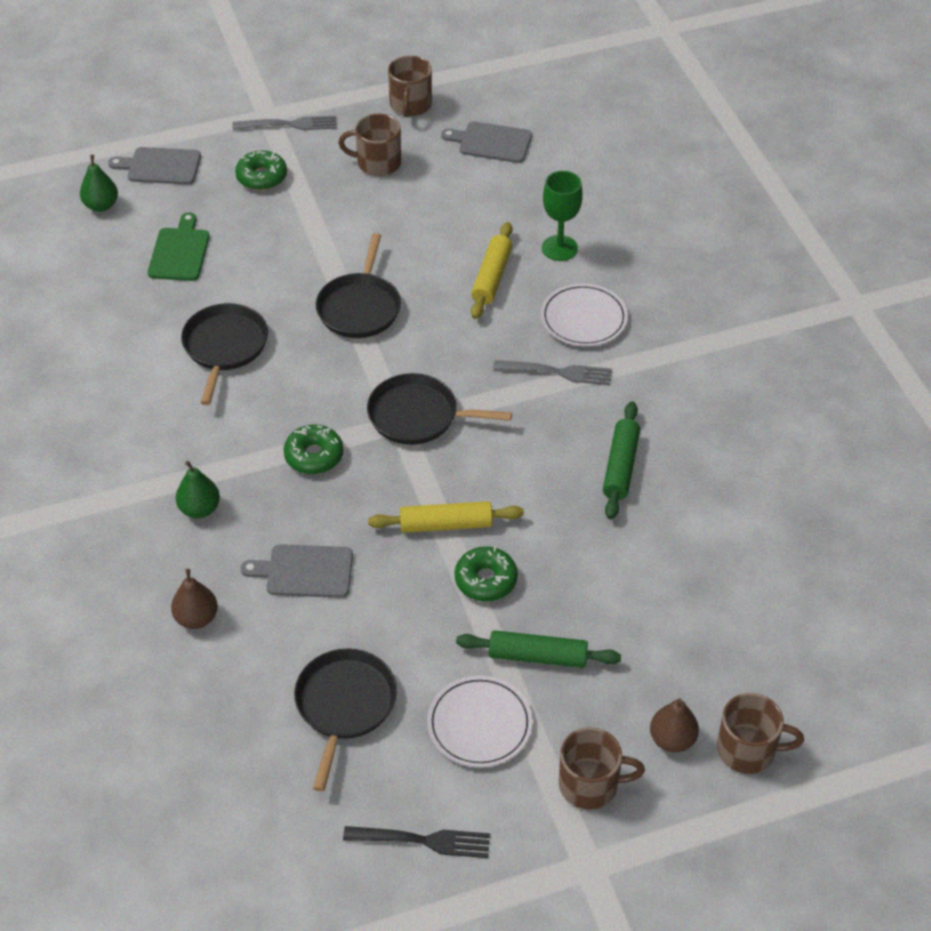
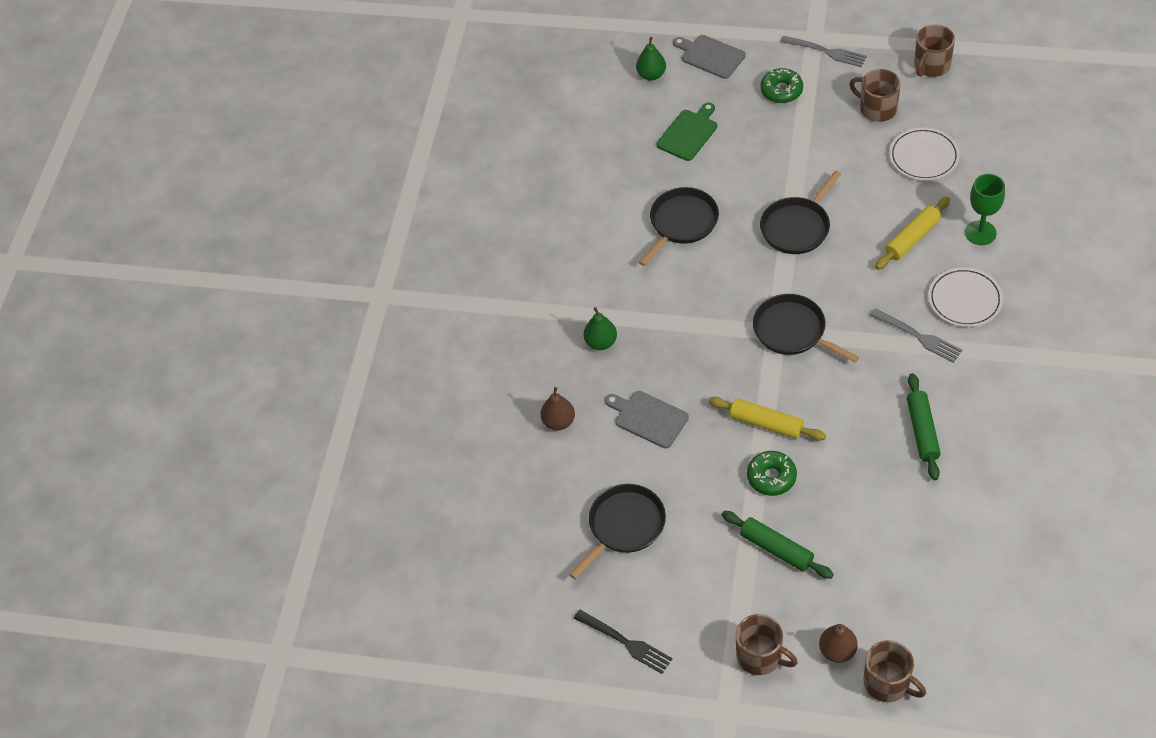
camera: 35 degrees right, 5 degrees up
green donut [284,424,343,474] -> none
white plate [427,676,533,768] -> white plate moved to [889,127,960,181]
grey cutting board [441,122,532,163] -> none
green rolling pin [603,401,640,519] -> green rolling pin turned 45 degrees counterclockwise [907,373,941,480]

